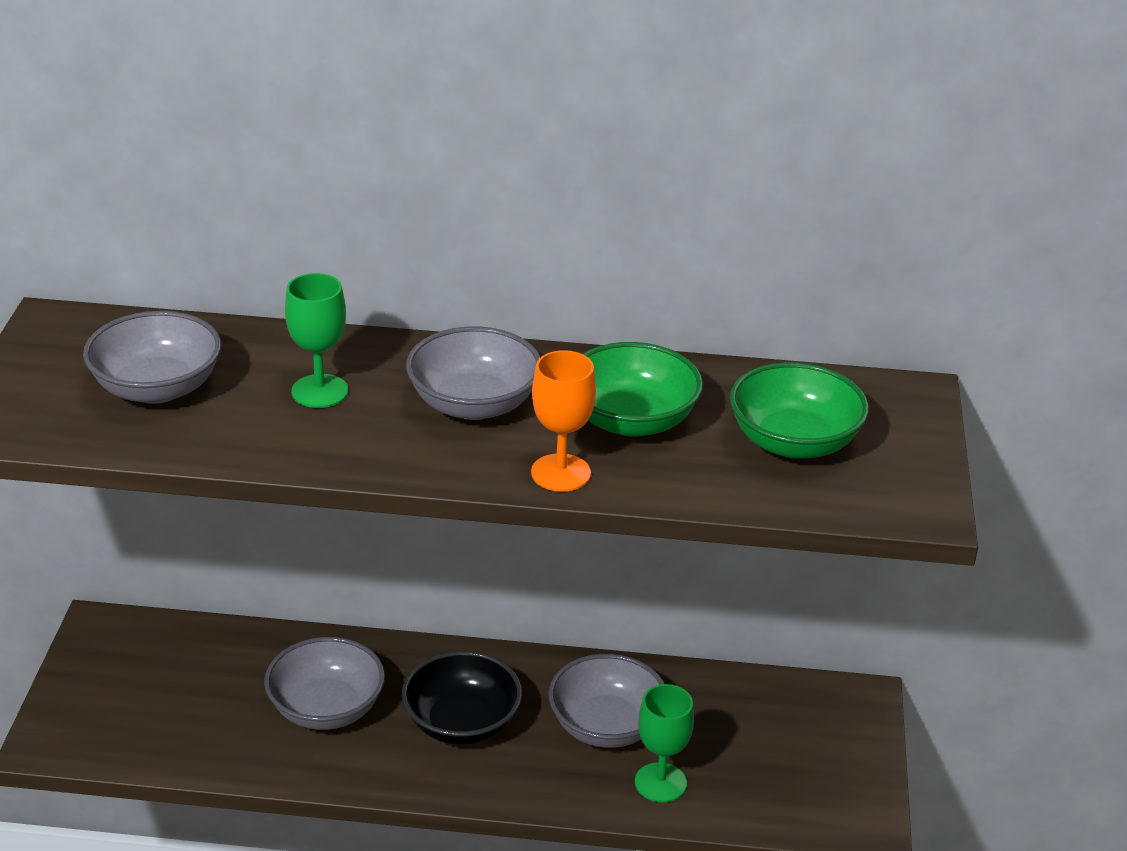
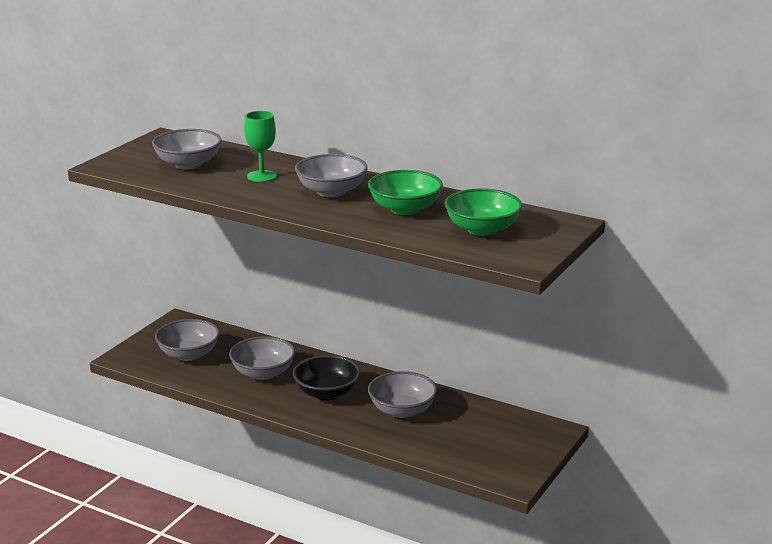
camera: 25 degrees right, 10 degrees down
orange goblet [531,350,596,492] -> none
green goblet [635,684,694,803] -> none
none -> grey bowl [155,319,220,361]

